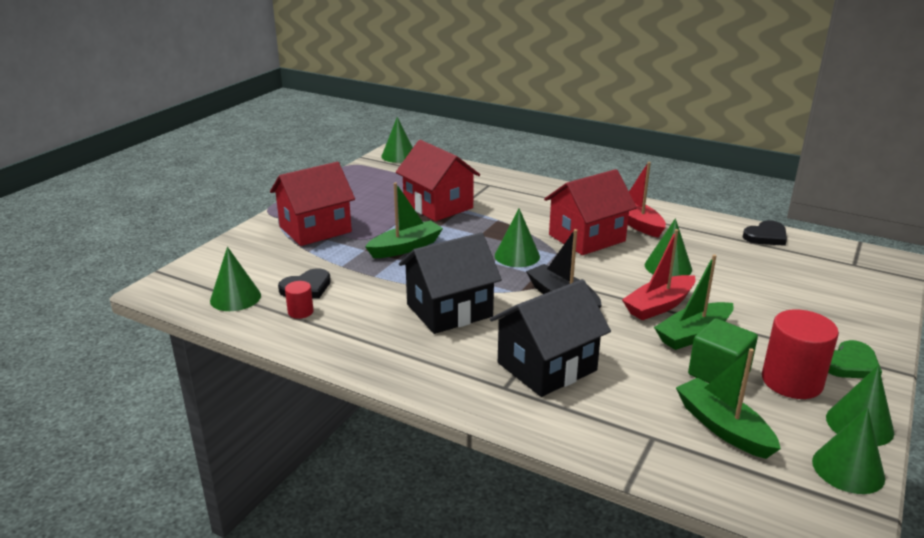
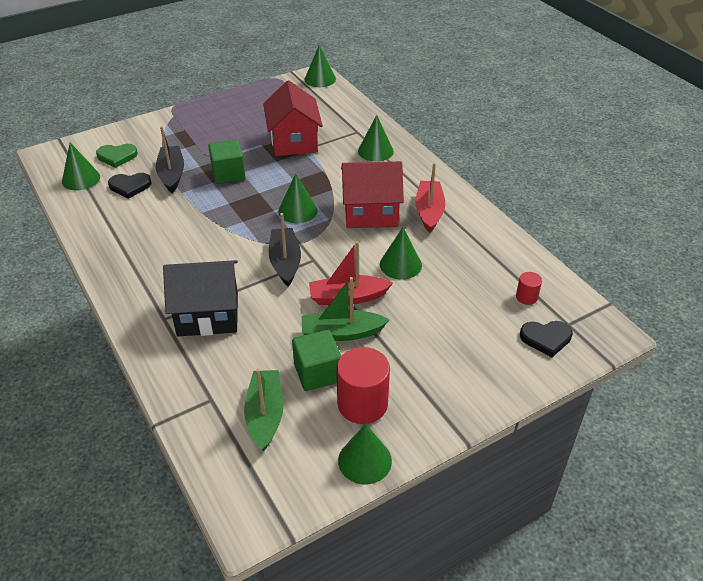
camera: 30 degrees right, 15 degrees up
red house [270,162,355,246] -> none
red cylinder [285,281,313,319] -> red cylinder moved to [516,272,542,305]
green boat [365,182,443,258] -> green cube [208,139,245,184]
black house [399,233,502,334] -> none
black heart [743,220,787,246] -> black heart moved to [520,321,573,357]
green cone [812,407,885,494] -> green cone moved to [358,115,394,162]
green heart [828,340,882,378] -> green heart moved to [96,144,138,168]
none -> black boat [155,126,184,193]

